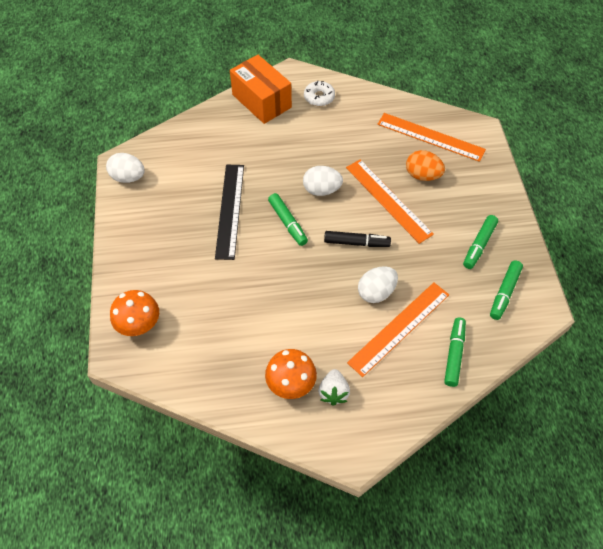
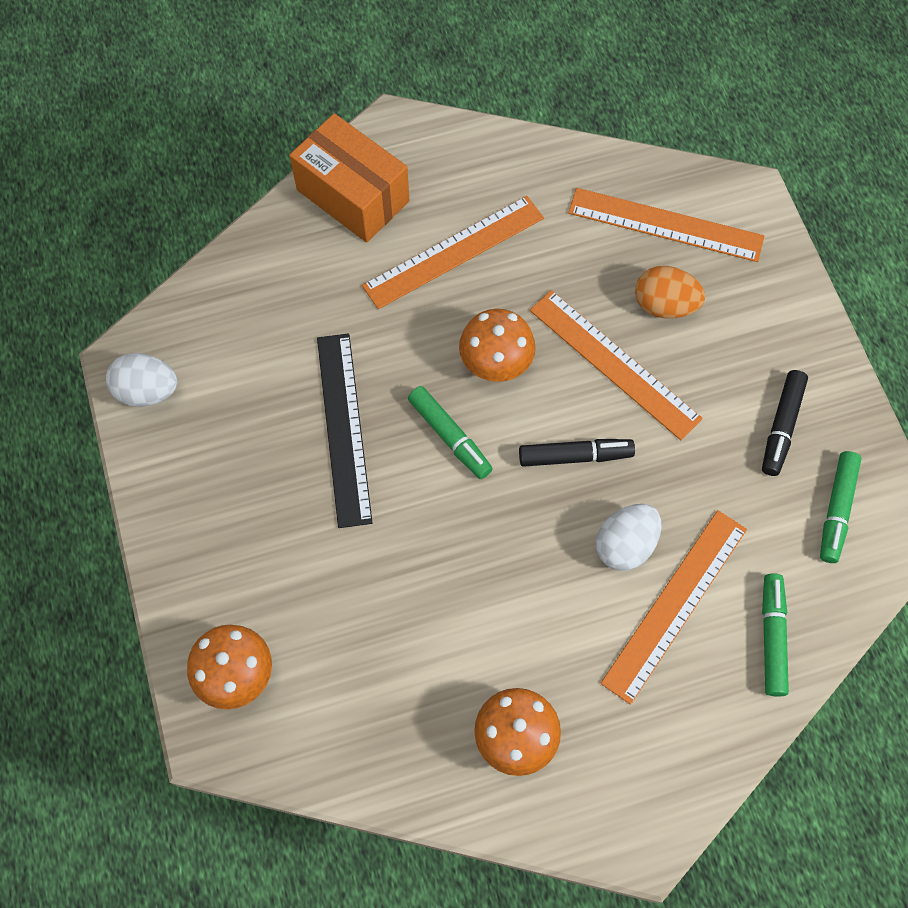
camera: 10 degrees left, 10 degrees up
white egg [303,166,343,196] -> orange mushroom [459,309,536,382]
white donut [304,81,335,106] -> none
white strawberry [318,369,350,406] -> none
green marker [463,215,498,269] -> black marker [762,370,808,476]
none -> orange ruler [362,196,544,309]

